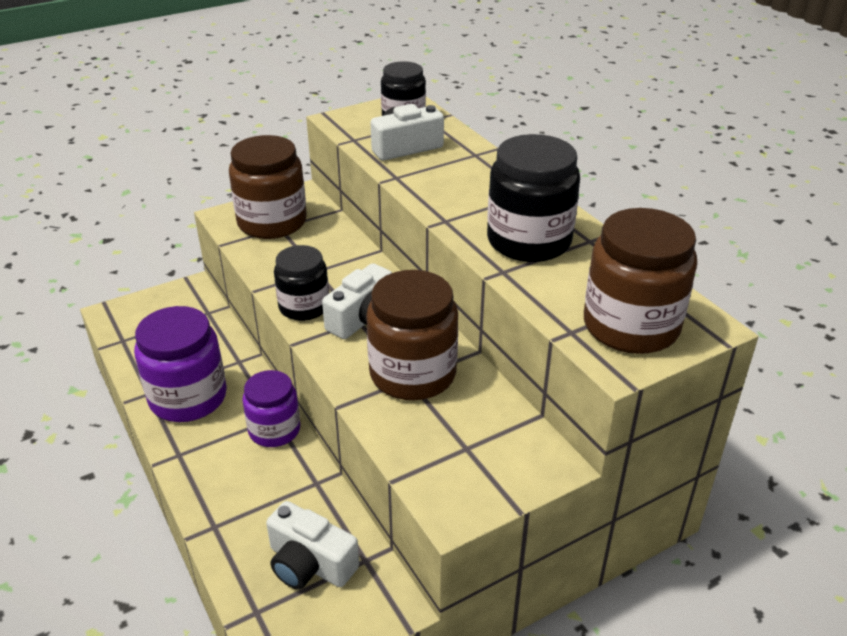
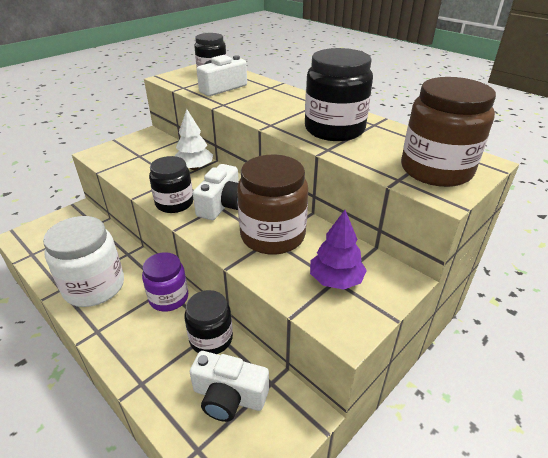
camera: 15 degrees left, 0 degrees up
purple jar [134,306,227,422] -> white jar [43,216,124,307]
brown jar [229,135,307,239] -> none
none -> white tree [175,109,213,170]
none -> black jar [184,290,233,354]
none -> purple tree [310,210,367,290]

